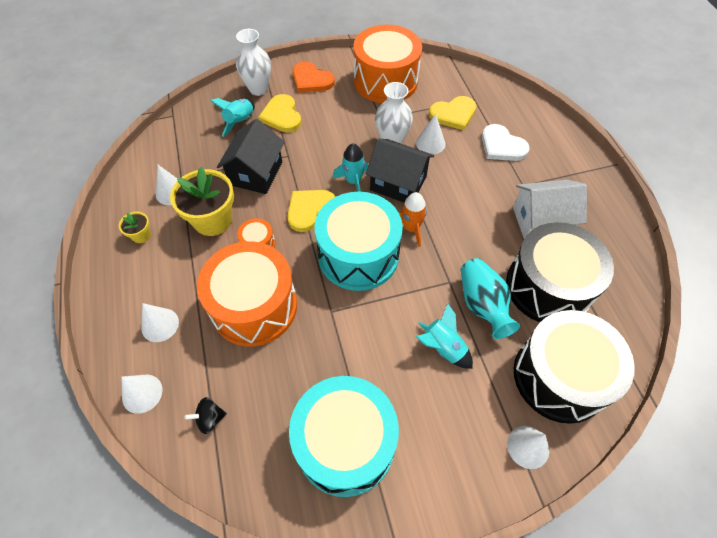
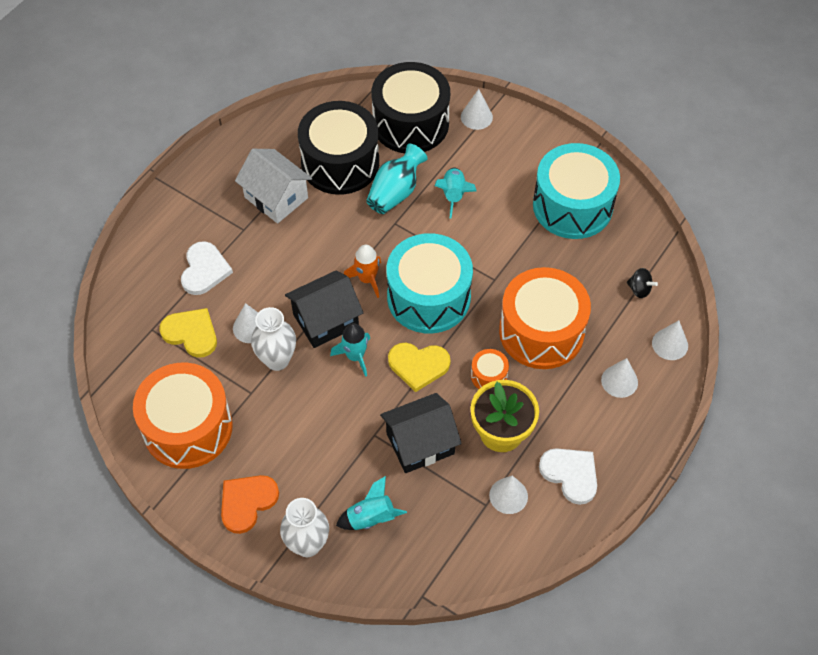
camera: 130 degrees left, 0 degrees up
yellow flower pot [119,212,151,243] -> white heart [539,448,597,505]
yellow heart [258,94,301,132] -> none
orange heart [293,61,335,93] -> orange heart turned 135 degrees counterclockwise [221,475,279,534]
black house [366,139,434,203] -> black house turned 75 degrees clockwise [285,270,363,348]

